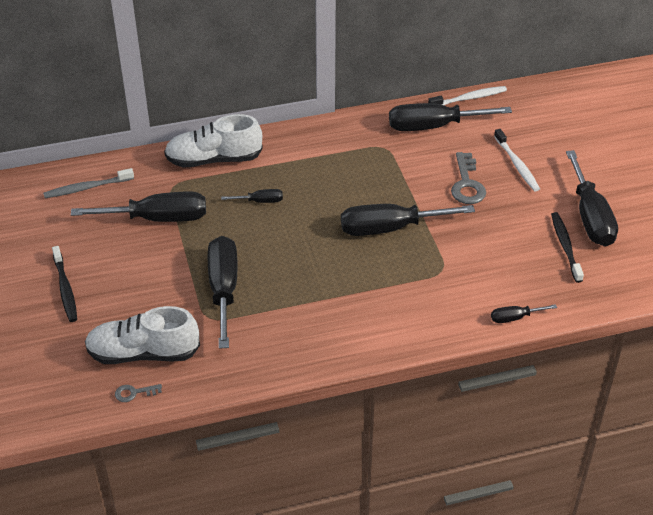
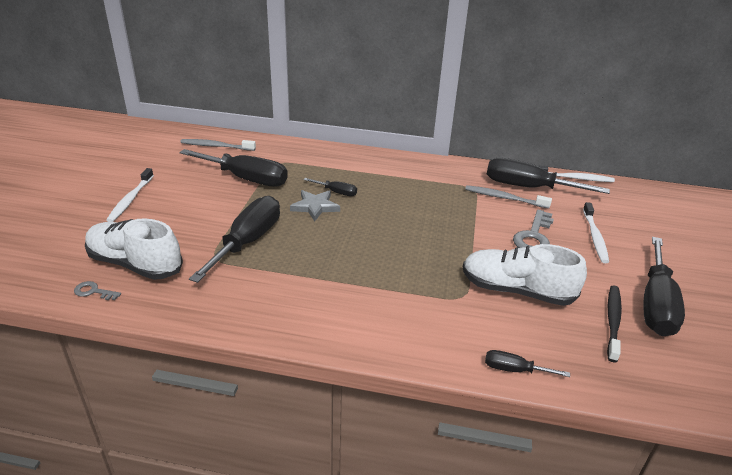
camera: 25 degrees right, 10 degrees down
black toothbrush [52,246,77,322] -> white toothbrush [106,168,154,222]
white shoe [164,114,263,168] -> white shoe moved to [463,244,587,306]
black screwdriver [341,204,475,236] -> none
none -> grey star [290,190,340,221]
none -> grey toothbrush [465,185,552,209]

